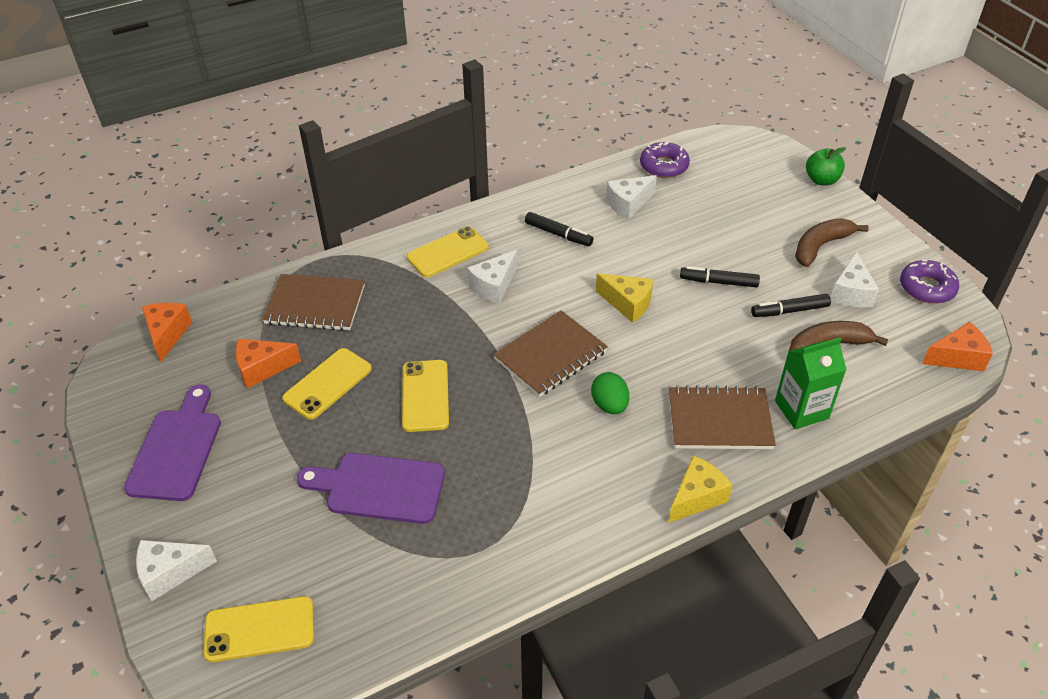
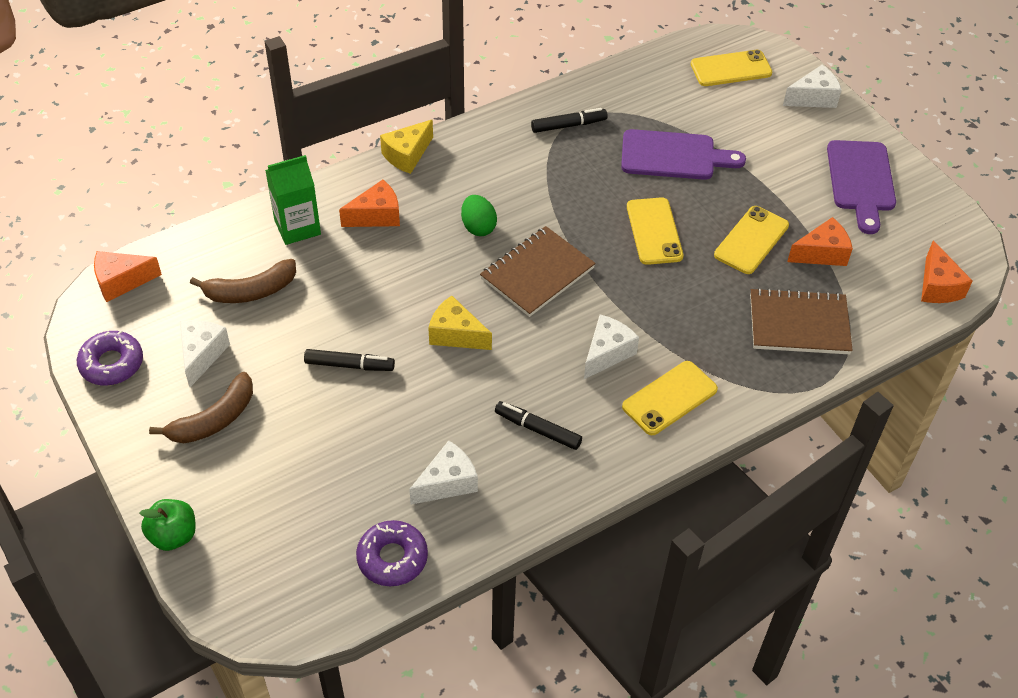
camera: 175 degrees right, 5 degrees up
brown notebook [669,385,776,449] -> orange cheese [339,180,400,227]
black marker [751,294,831,317] -> black marker moved to [531,108,608,133]

